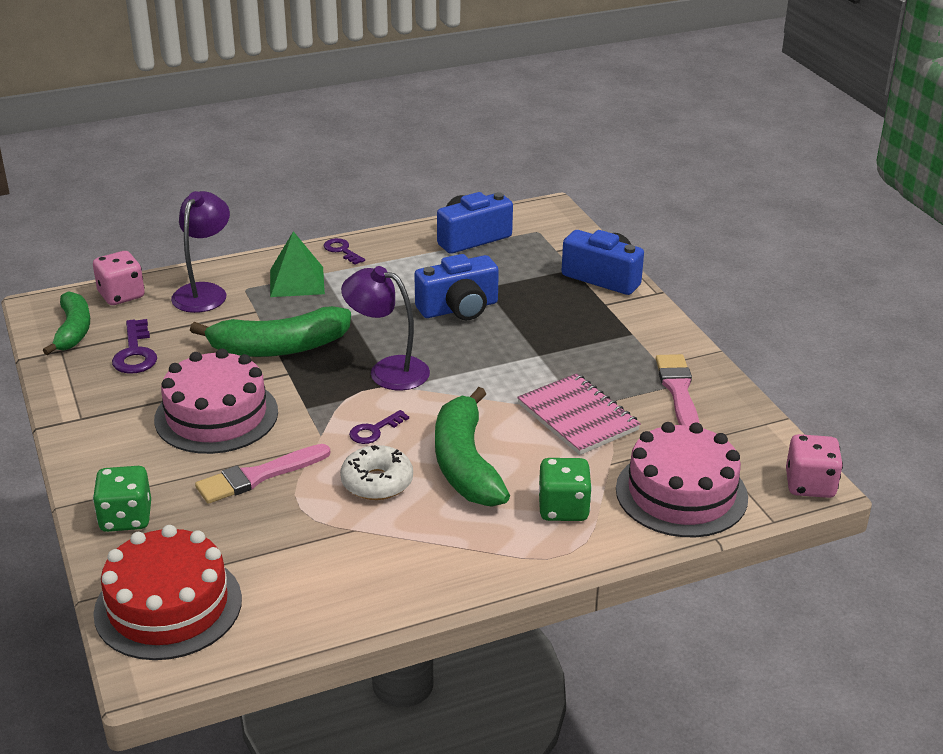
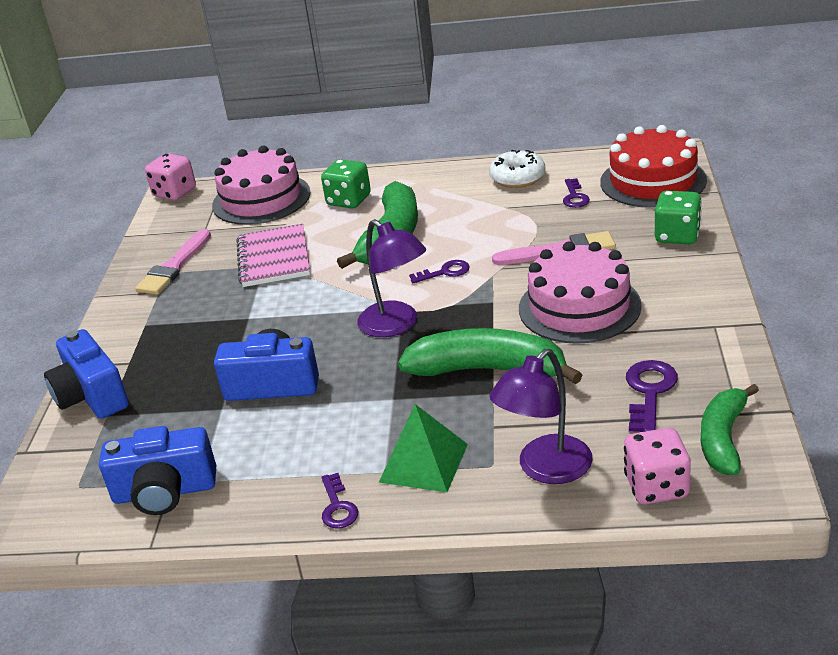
camera: 150 degrees left, 0 degrees up
white donut [340,445,413,500] -> white donut moved to [489,150,546,188]
none -> purple key [563,178,590,208]

